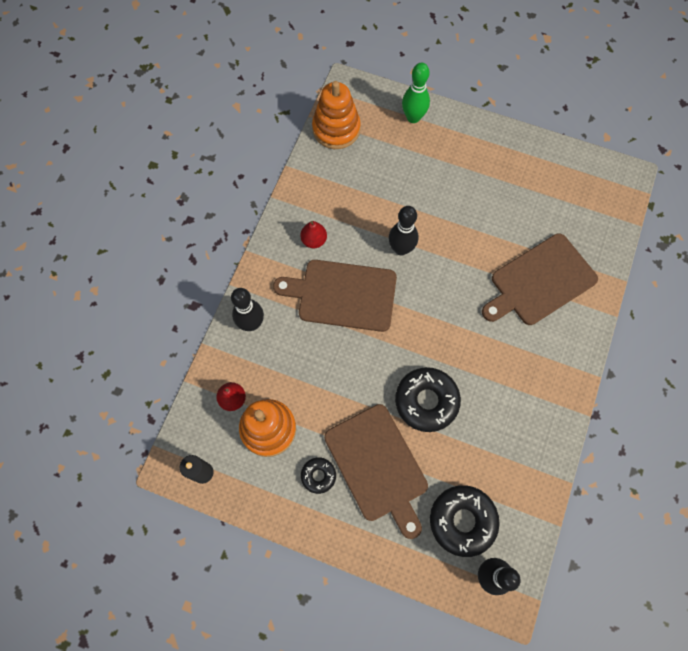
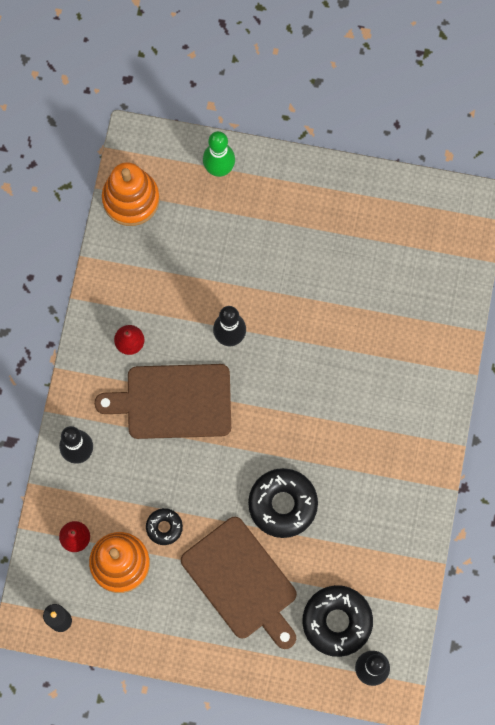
camera: 10 degrees left, 5 degrees up
black donut [301,457,336,494] -> black donut moved to [146,508,183,545]
brown cutting board [482,233,598,325] -> none

